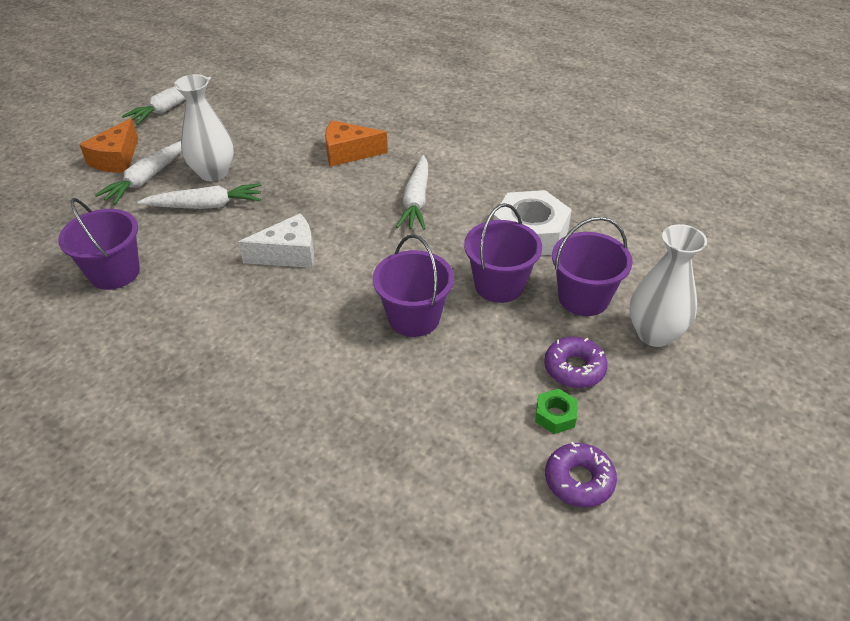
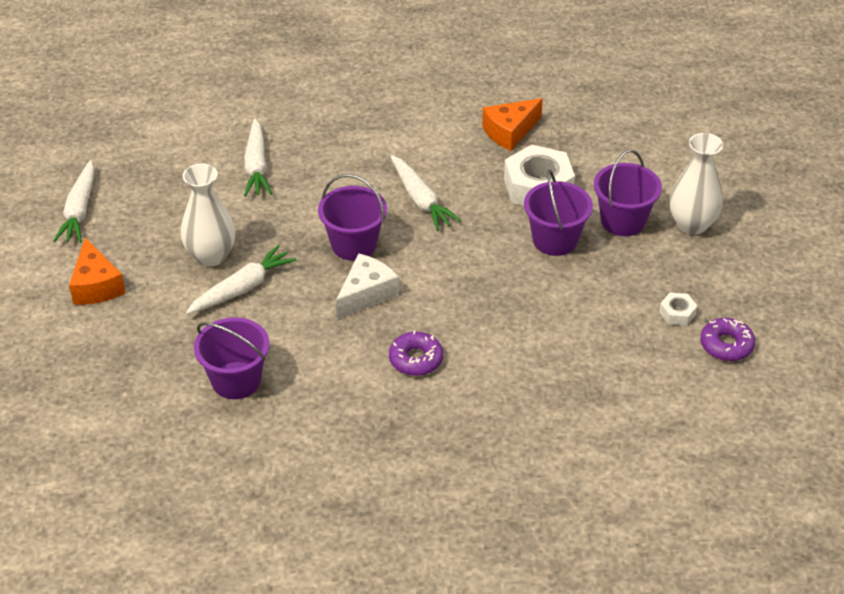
camera: 35 degrees left, 0 degrees up
white carrot [95,141,182,204] -> white carrot moved to [244,119,272,197]
orange cheese [325,120,388,167] -> orange cheese moved to [482,98,543,151]
purple bucket [373,234,454,337] -> purple bucket moved to [318,174,387,261]
green nut [535,389,578,434] -> white nut [659,293,697,325]
purple donut [544,337,608,388] -> purple donut moved to [389,330,443,376]

